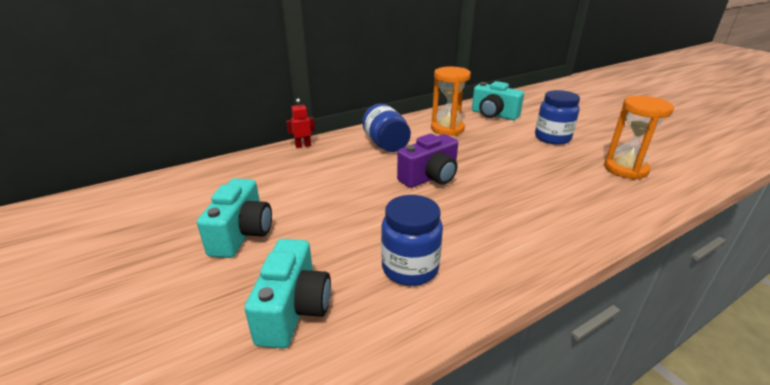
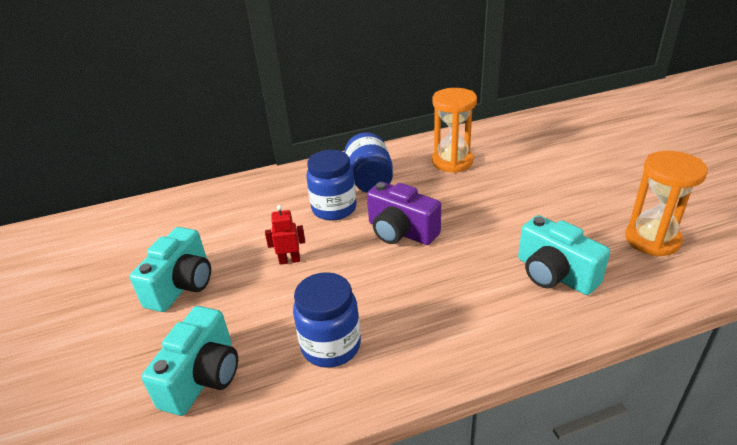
camera: 15 degrees right, 5 degrees up
red robot [286,98,315,148] -> red robot moved to [265,205,305,265]
purple camera [397,134,458,188] -> purple camera turned 60 degrees clockwise [367,182,441,245]
turquoise camera [472,81,524,120] -> turquoise camera moved to [518,215,610,295]
blue jar [535,90,580,145] -> blue jar moved to [306,150,356,221]

